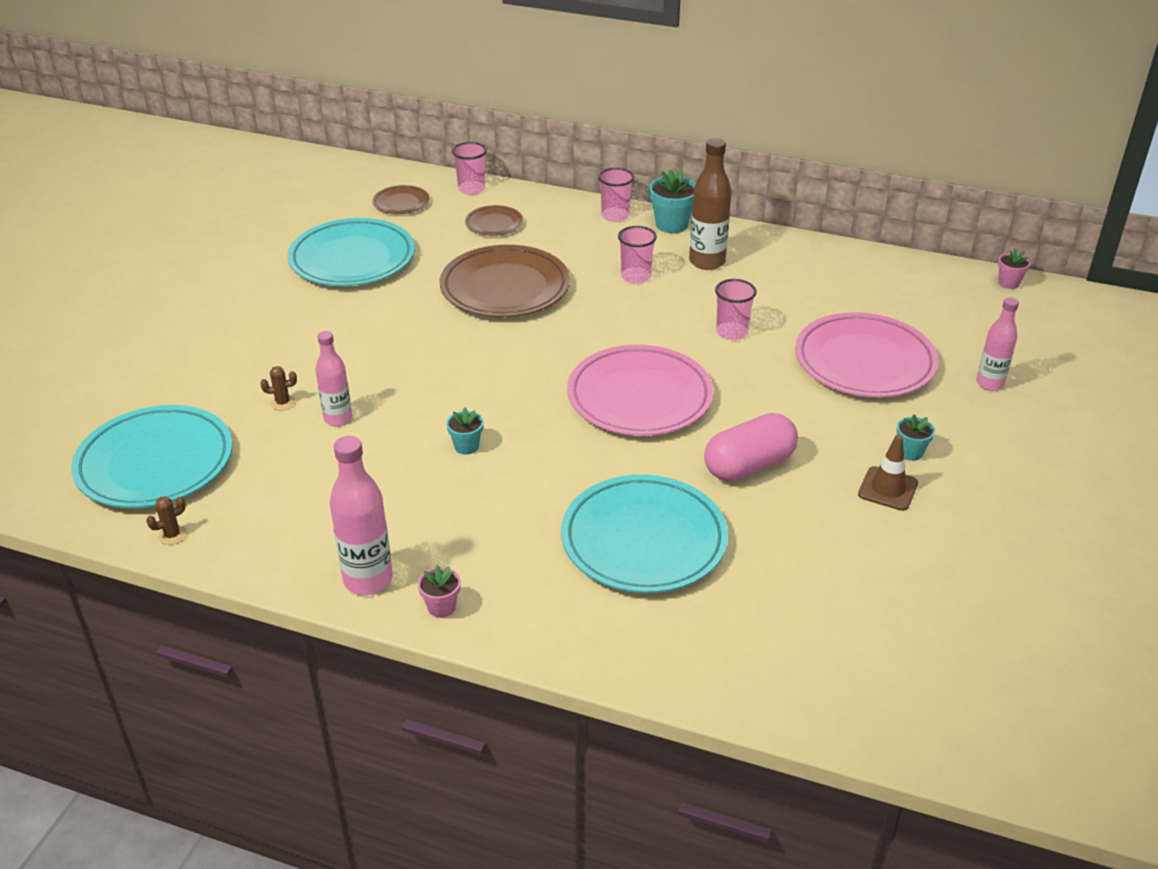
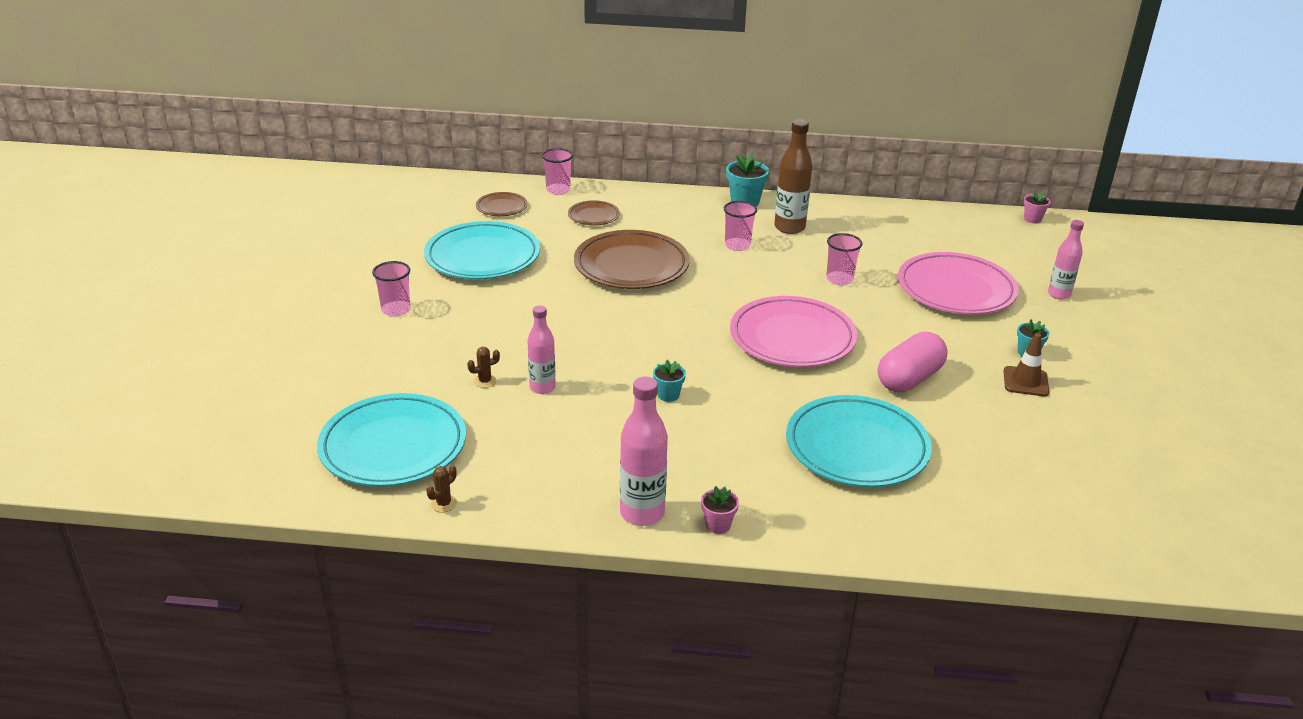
camera: 15 degrees left, 5 degrees down
pink cup [598,168,634,222] -> pink cup moved to [372,261,410,317]

